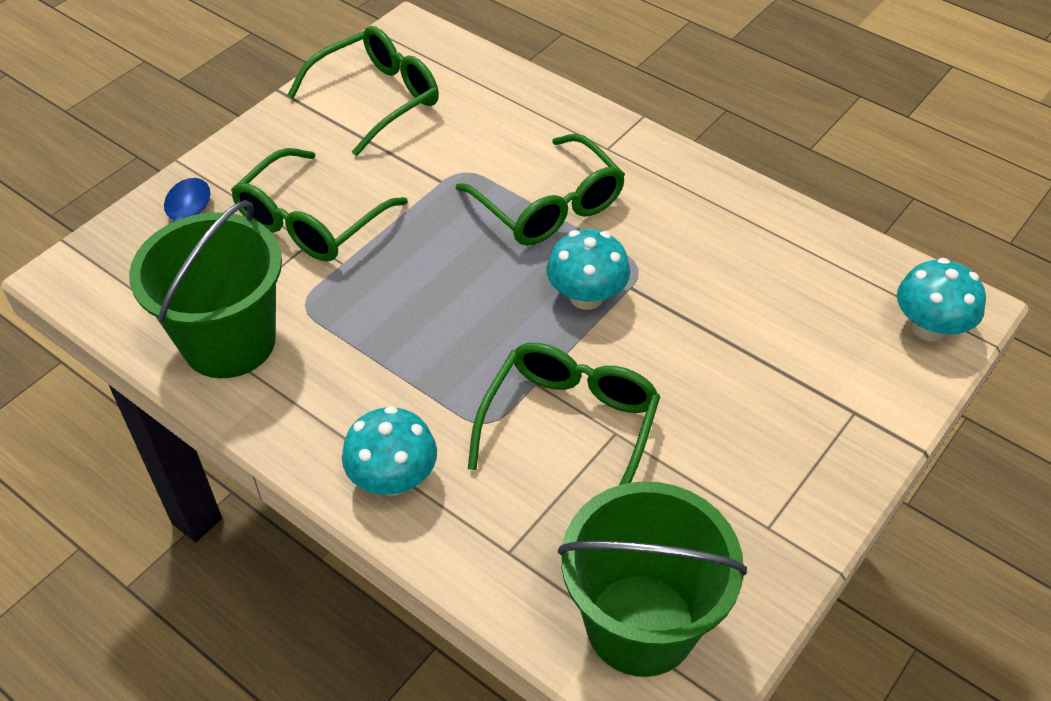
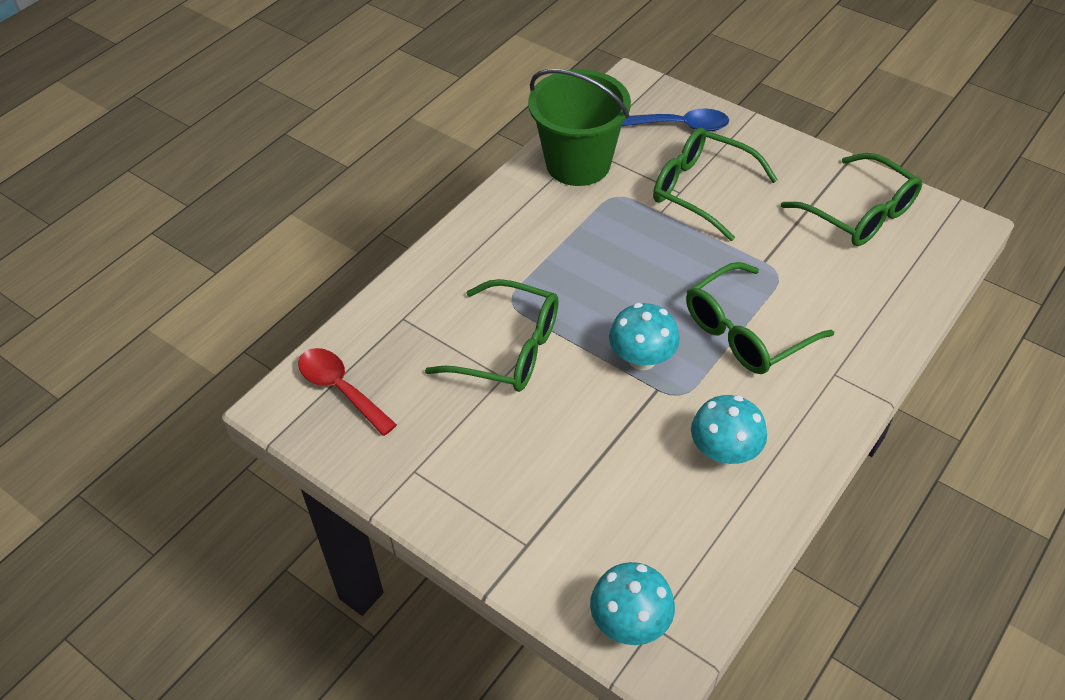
camera: 90 degrees right, 0 degrees up
turquoise mushroom [342,406,437,496] -> turquoise mushroom moved to [691,395,767,465]
green bucket [558,481,747,677] -> red spoon [298,348,397,436]

